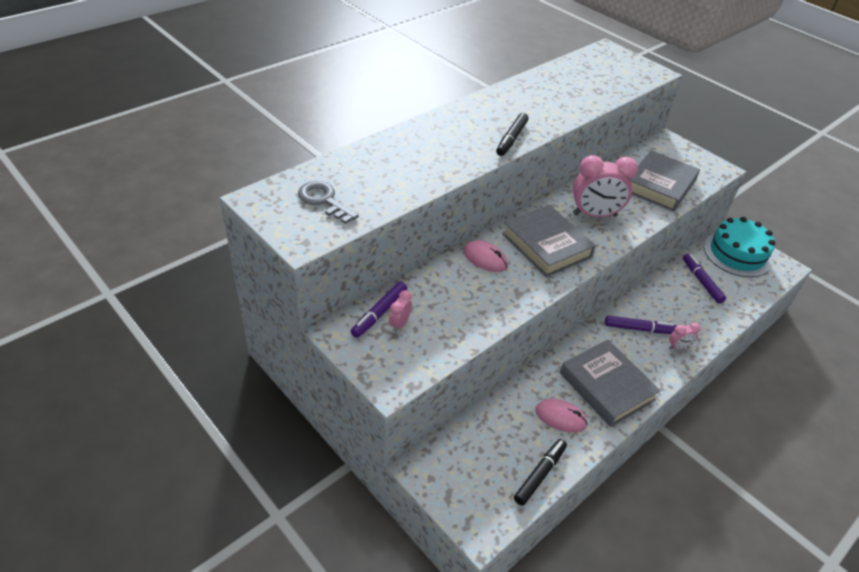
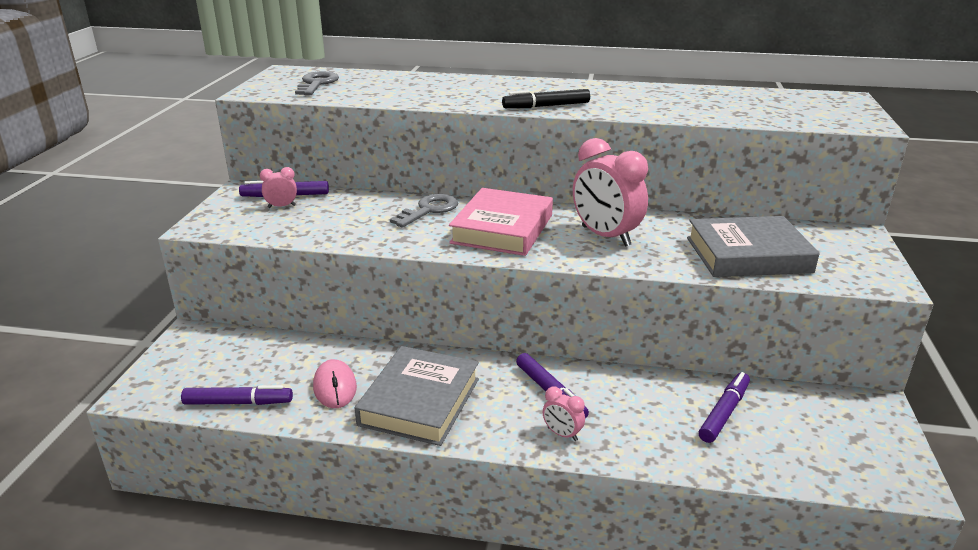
camera: 55 degrees right, 15 degrees down
pink mouse [463,240,508,272] -> grey key [390,194,458,227]
grey book [502,205,596,277] -> pink book [449,188,553,256]
black marker [514,439,567,506] -> purple marker [181,385,293,405]
turquoise cake [704,217,775,277] -> none

